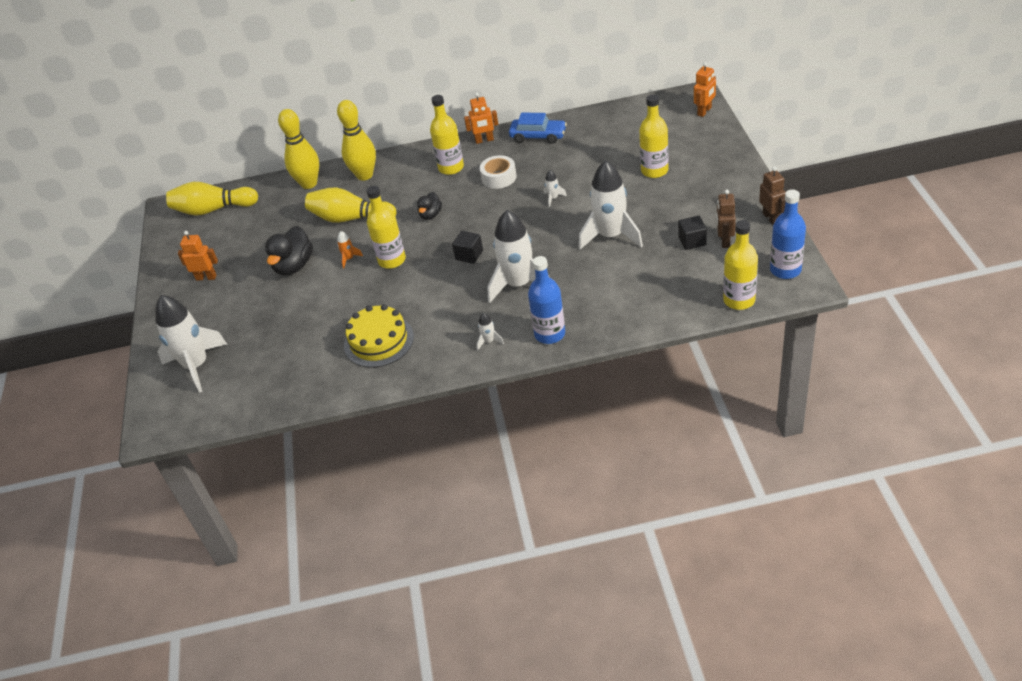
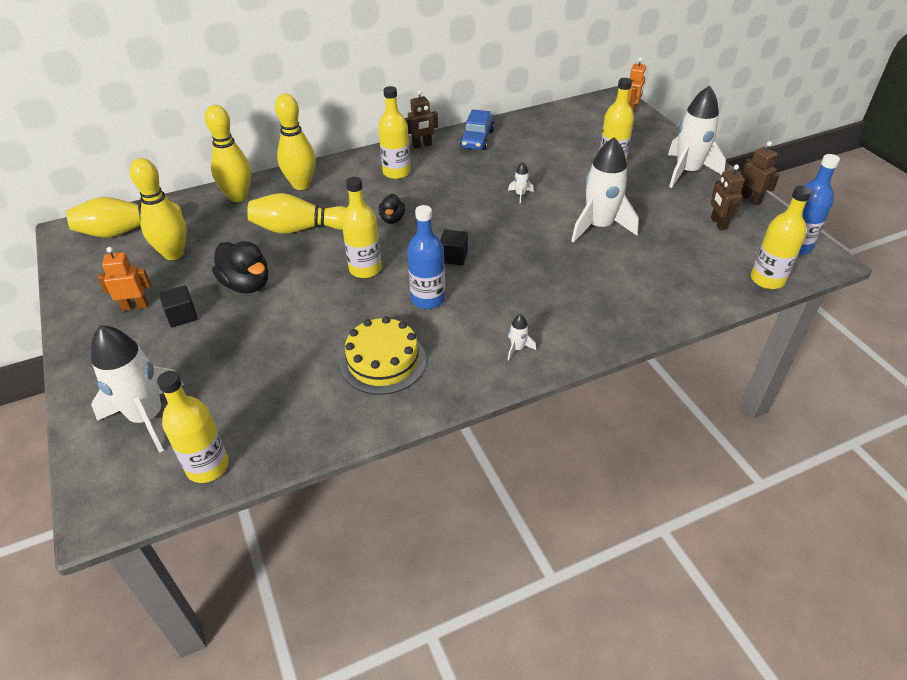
camera: 20 degrees left, 0 degrees up
black duck [265,226,313,275] -> black duck turned 45 degrees counterclockwise [212,241,268,294]
orange rocket [337,231,363,268] -> none
orange robot [464,93,498,144] -> brown robot [405,90,438,149]
white tape [480,155,516,189] -> none
white rocket [487,210,550,303] -> white rocket moved to [668,85,726,188]
blue car [509,112,567,144] -> blue car turned 105 degrees clockwise [460,109,495,150]
blue bottle [528,256,565,344] -> blue bottle moved to [407,205,445,309]
black cube [678,216,707,250] -> black cube moved to [159,285,198,327]
none -> yellow bowling pin [130,158,187,260]
none -> yellow bottle [157,371,229,483]

